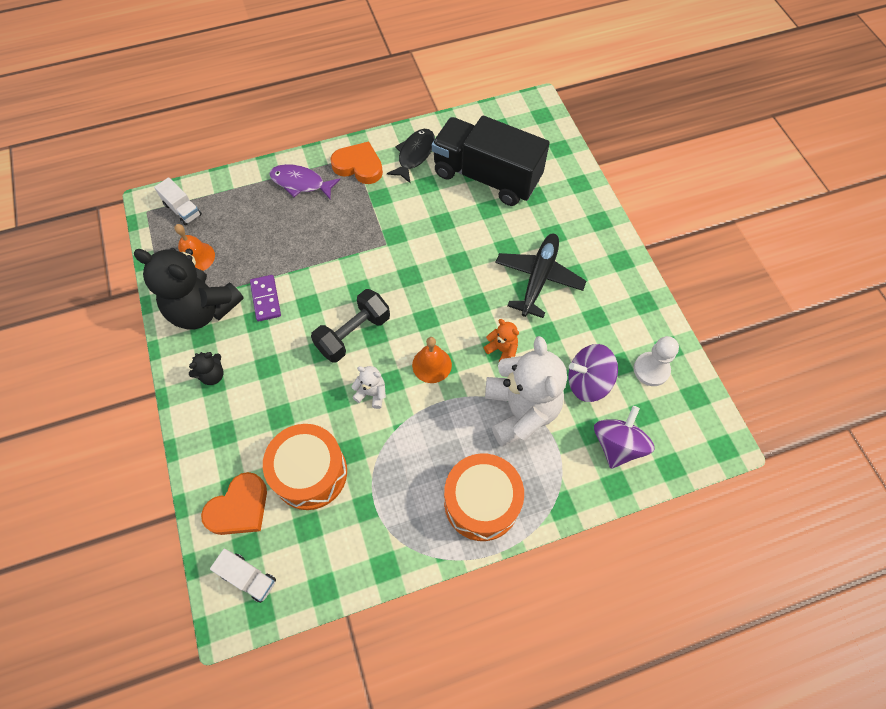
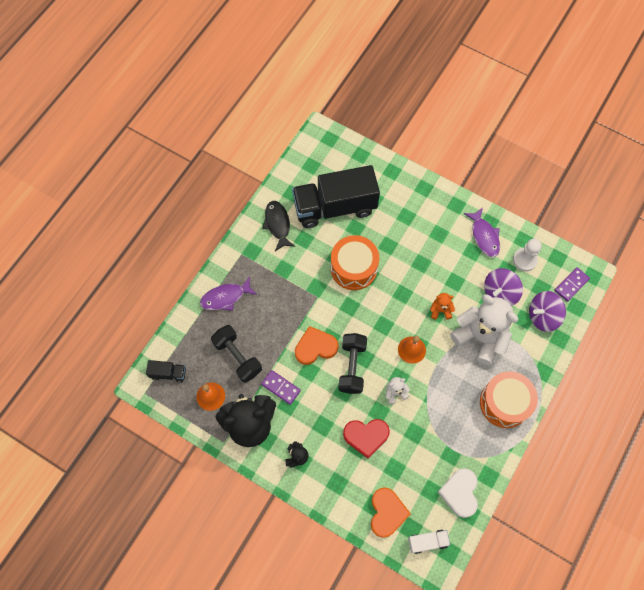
camera: 40 degrees left, 5 degrees up
white truck [154,177,202,226] -> black truck [146,360,186,383]
orange drum [263,424,347,510] -> orange drum moved to [331,235,379,290]
orange heart [330,141,383,184] -> orange heart moved to [295,326,338,365]
black plane [495,234,586,318] -> none
purple spinning top [594,406,654,469] -> purple spinning top turned 90 degrees counterclockwise [529,291,566,332]
none -> black dumbbell [211,325,262,383]
none -> red heart [343,419,390,459]
none -> white heart [438,468,478,518]
none -> purple fish [464,207,500,257]
none -> purple domino [554,267,590,302]

